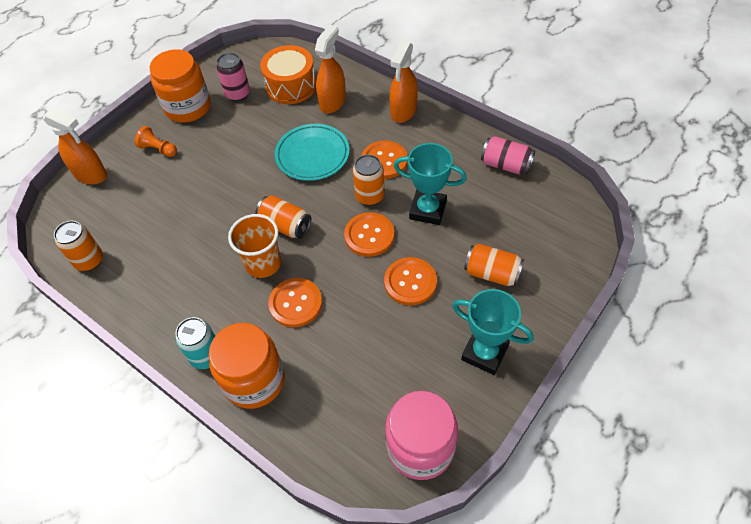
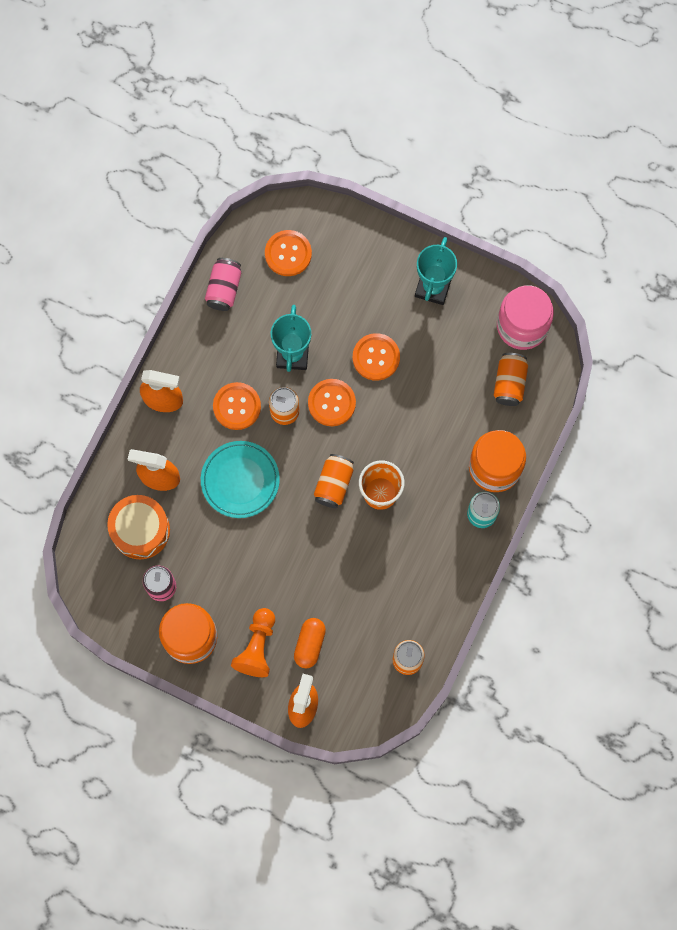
camera: 105 degrees left, 20 degrees up
orange pawn [135,126,177,157] -> orange pawn [231,608,275,677], size x1.53
orange button [268,278,322,327] -> orange button moved to [265,230,312,276]
orange can [464,244,524,286] -> orange can moved to [494,353,528,406]
none -> orange capsule [294,618,326,668]

